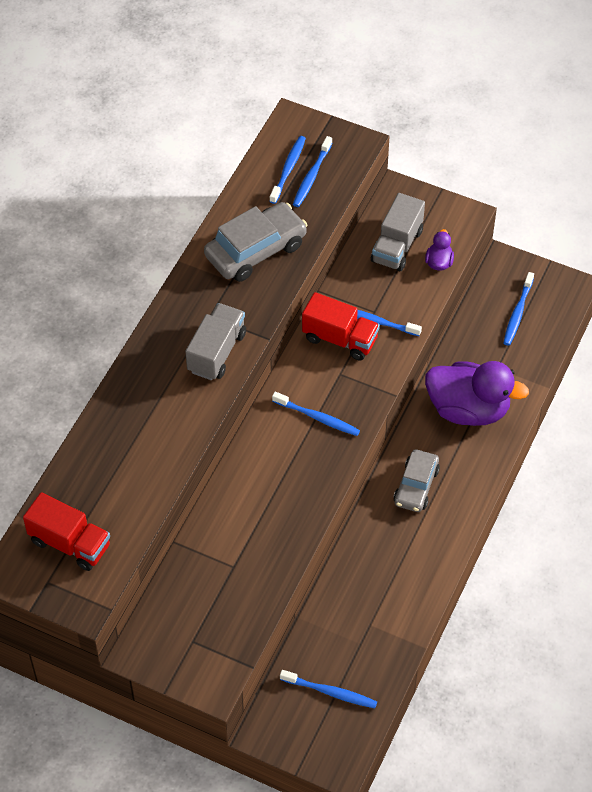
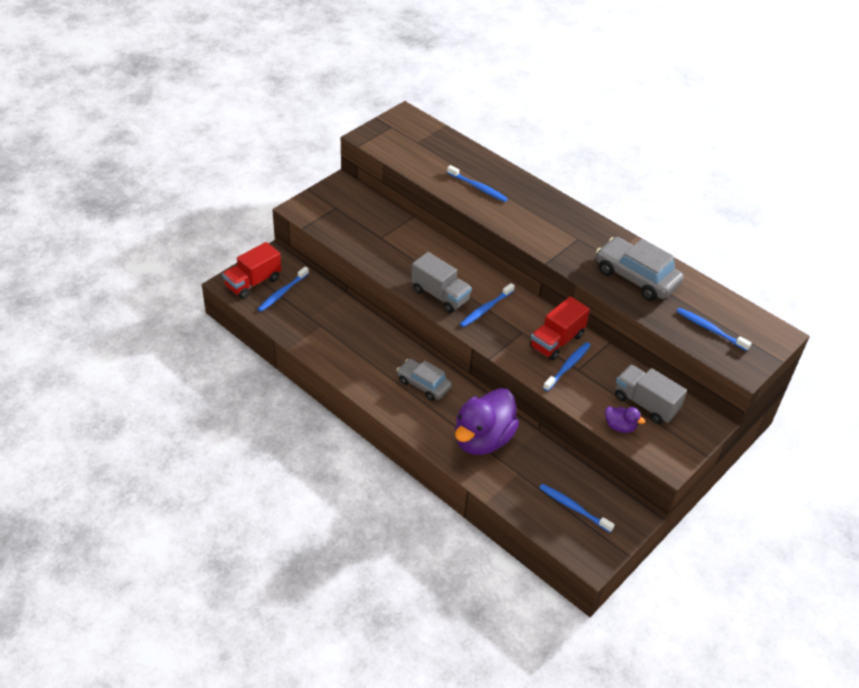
camera: 105 degrees right, 10 degrees down
red truck [23,492,110,571] -> red truck moved to [222,242,281,299]
grey truck [185,303,246,380] -> grey truck moved to [411,252,472,313]
grey car [204,202,307,282] -> grey car turned 150 degrees clockwise [596,237,684,301]
blue toothbrush [269,136,306,204] -> blue toothbrush moved to [447,165,508,202]

